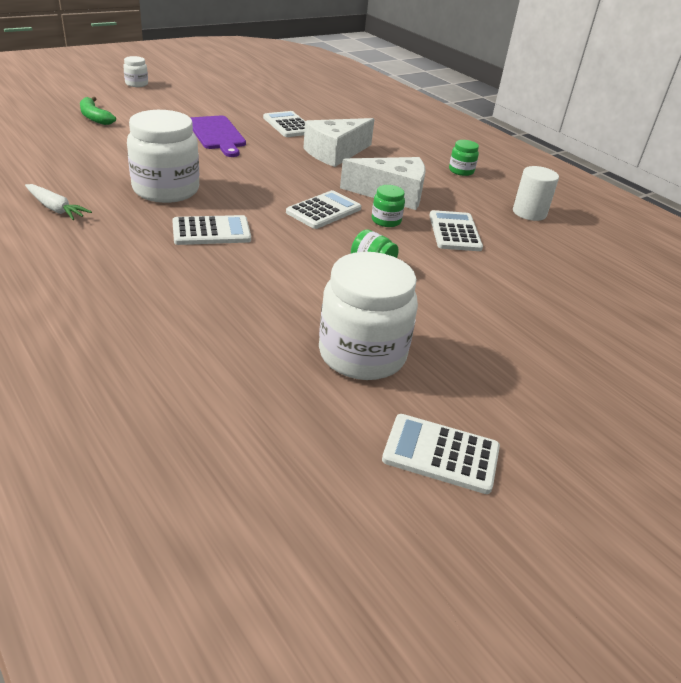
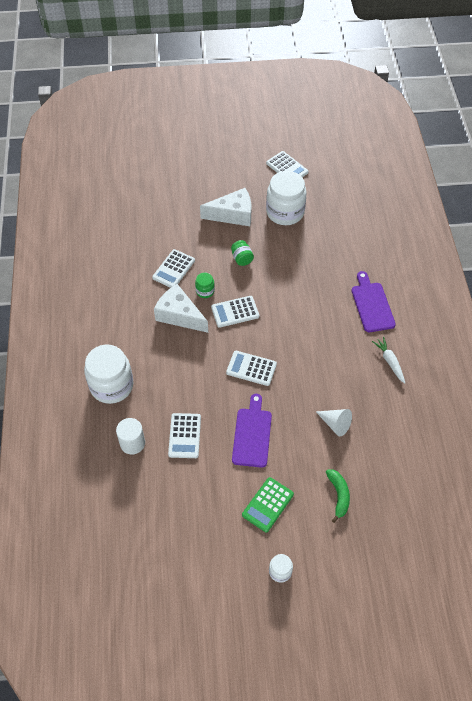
camera: 145 degrees left, 20 degrees up
white jar [127,110,199,203] -> white jar moved to [84,344,133,404]
white calculator [172,215,251,245] -> white calculator moved to [226,351,277,386]
white cheese [303,118,374,167] -> white cheese moved to [200,188,251,226]
green jar [449,140,479,176] -> none
white cylinder [513,166,559,221] -> white cylinder moved to [116,418,145,455]
none -> green calculator [242,477,294,532]
none -> white cone [316,409,352,436]
none -> purple cutting board [351,271,396,332]

